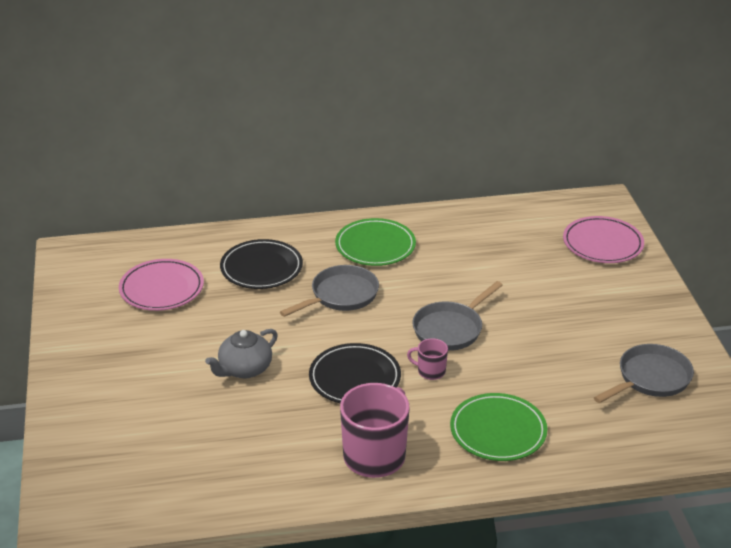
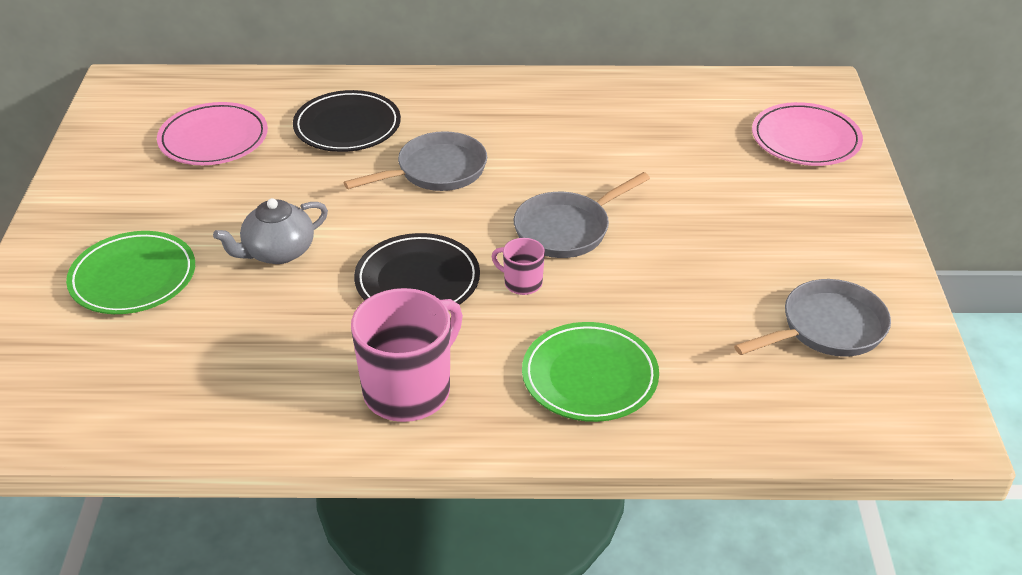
camera: 10 degrees right, 5 degrees up
green plate [335,218,416,266] -> green plate moved to [66,231,195,314]

